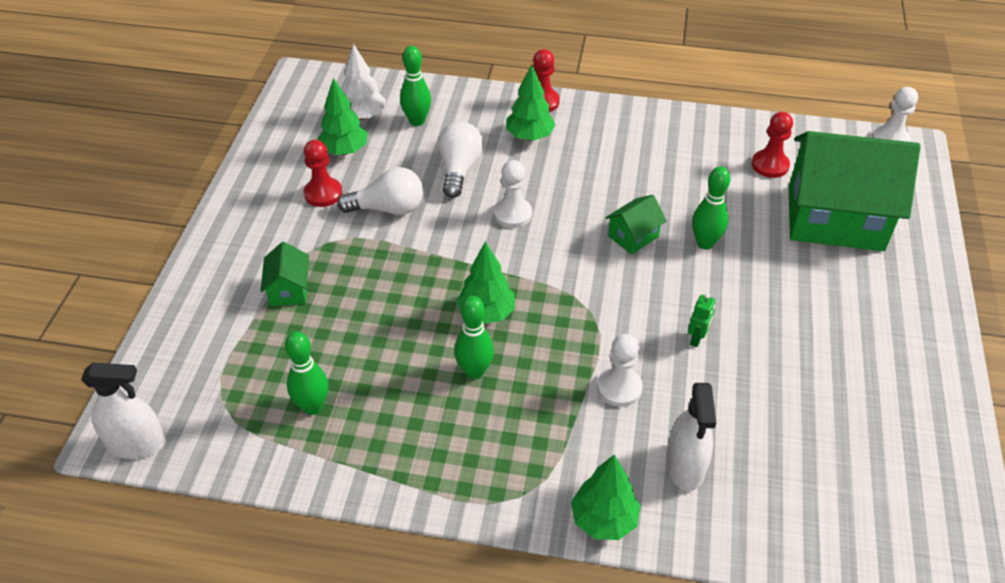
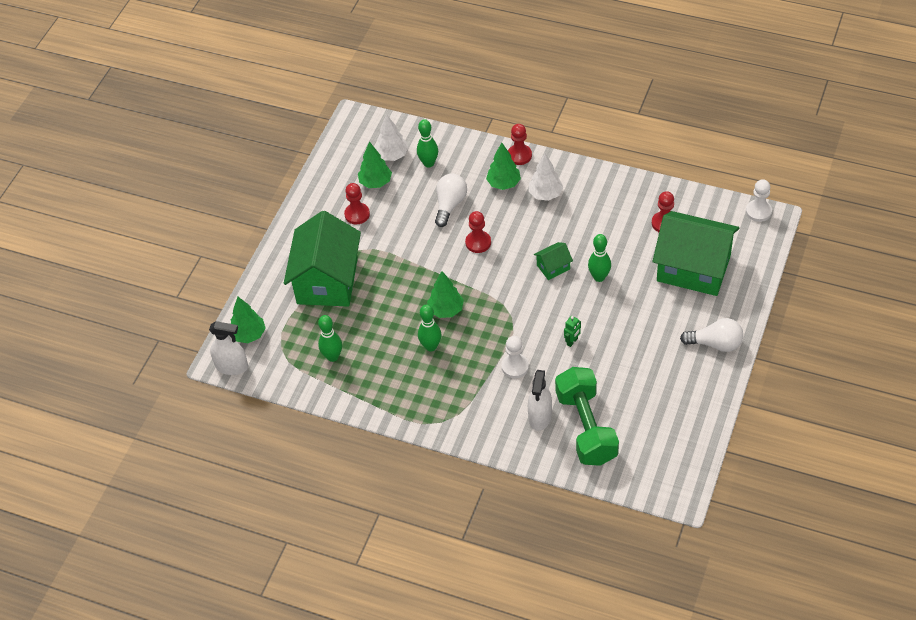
camera: 15 degrees right, 5 degrees up
green house [261,242,309,306] -> green house [284,211,361,307], size x2.39
white light bulb [337,167,423,215] -> white light bulb moved to [680,318,743,352]
white pawn [494,160,532,228] -> red pawn [465,211,491,253]
green tree [571,454,640,540] -> green tree moved to [231,297,266,343]
none -> white tree [529,153,563,201]
none -> green dumbbell [555,367,619,466]

